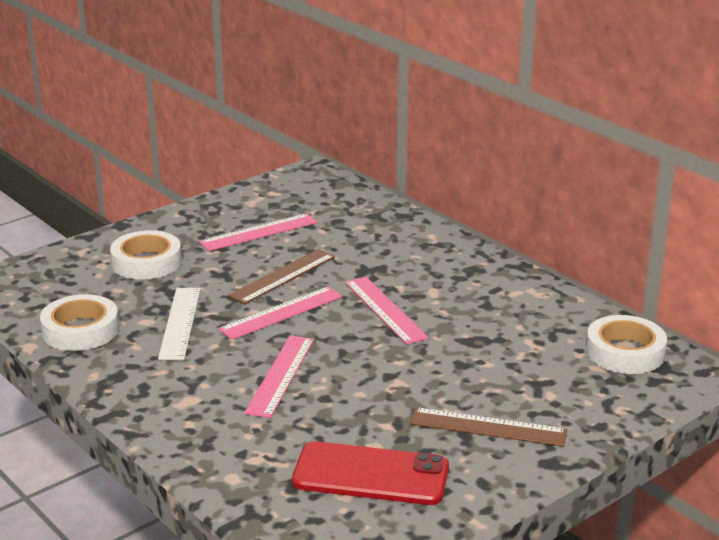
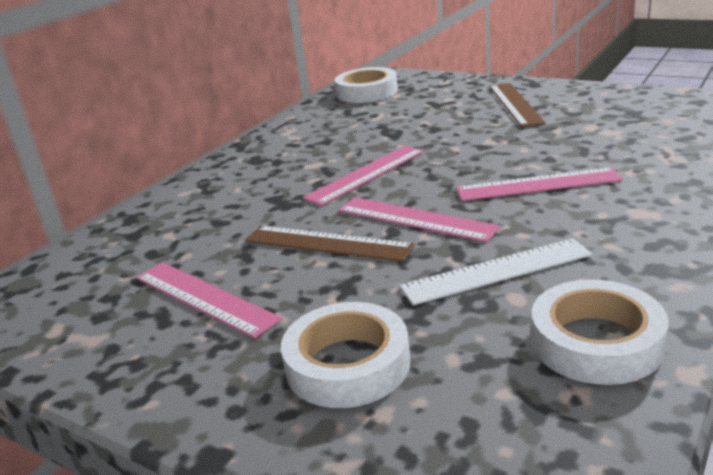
camera: 105 degrees left, 0 degrees up
red phone [292,441,449,505] -> none

